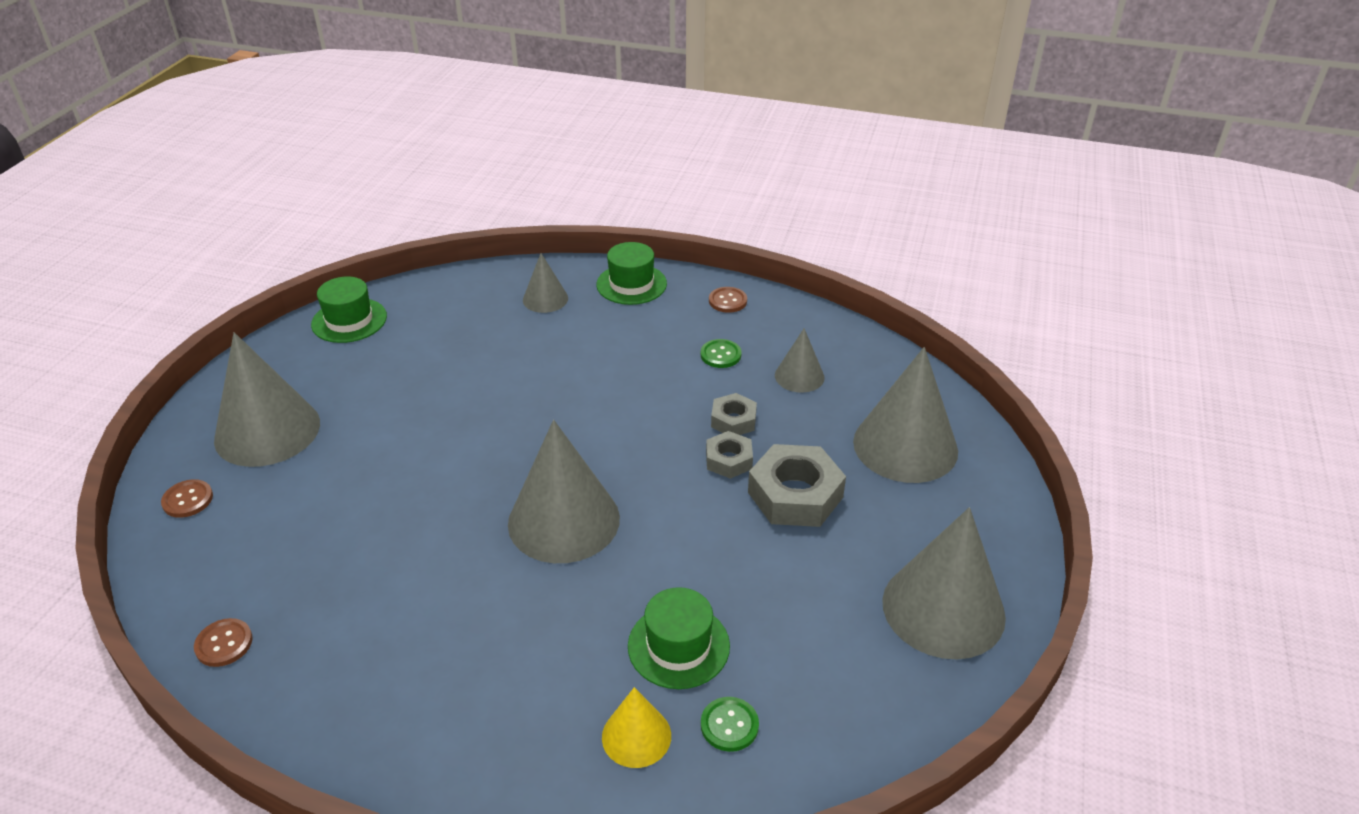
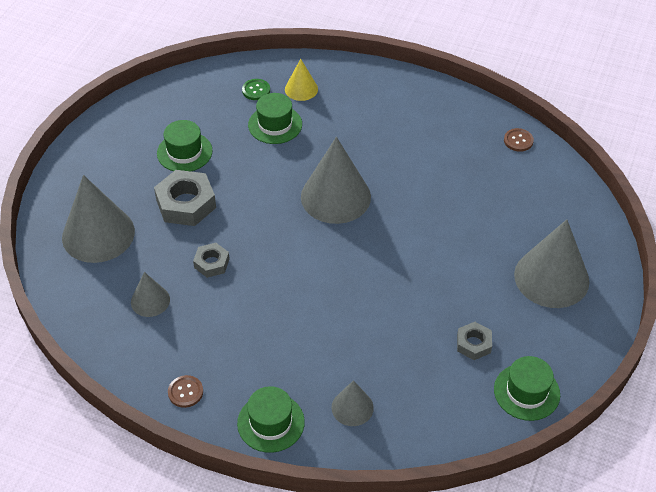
camera: 175 degrees left, 10 degrees up
brown button [161,479,213,518] -> none
green button [701,339,741,368] -> none
grey nut [706,431,753,479] -> grey nut moved to [457,322,492,360]
grey cone [882,507,1006,659] -> none
none -> green hat [157,120,213,171]

